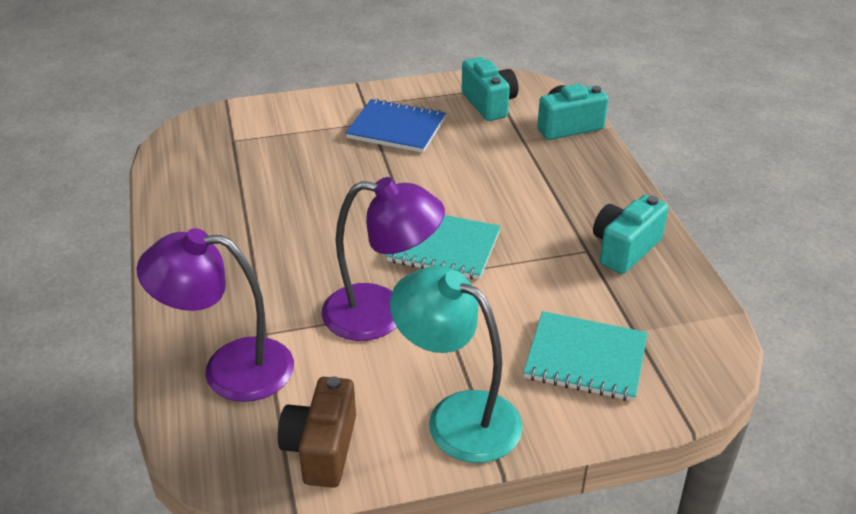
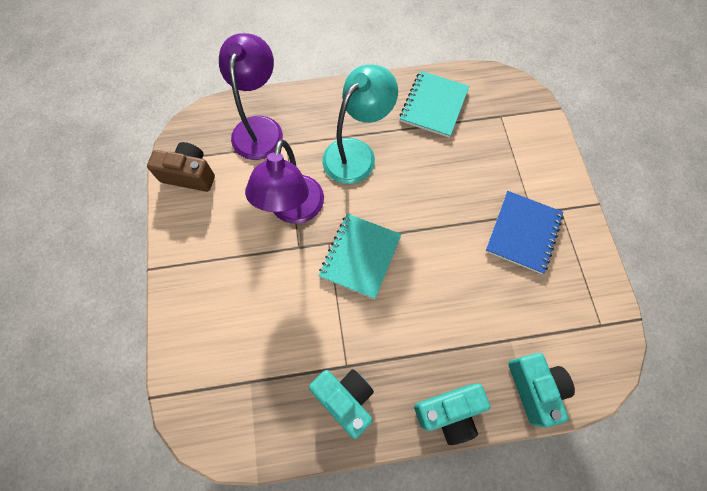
camera: 95 degrees right, 30 degrees up
turquoise lamp [390,266,523,463] -> turquoise lamp moved to [322,65,398,184]
turquoise camera [462,57,518,121] -> turquoise camera moved to [414,384,490,445]
turquoise notebook [523,311,648,401] -> turquoise notebook moved to [400,71,469,138]

